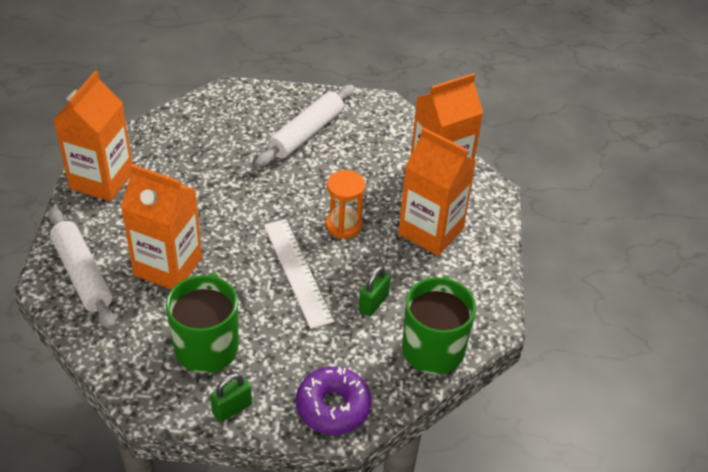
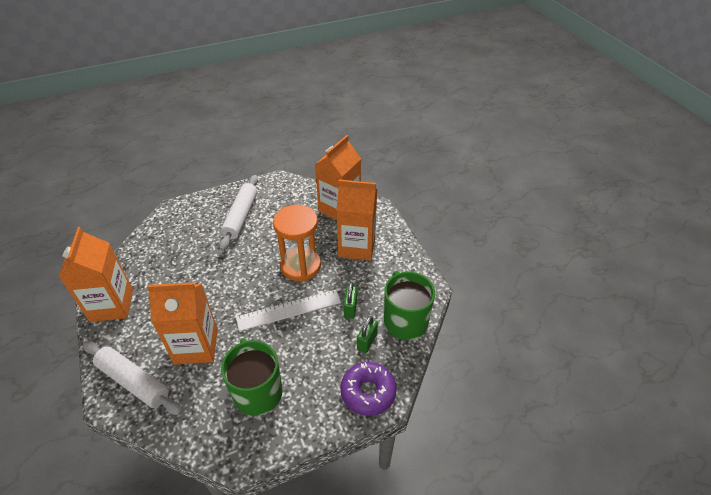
camera: 25 degrees left, 0 degrees up
green padlock [210,373,252,422] -> green padlock moved to [357,316,378,353]
white ruler [264,219,334,329] -> white ruler turned 60 degrees counterclockwise [236,289,341,331]
orange hourglass [326,170,365,239] -> orange hourglass [273,205,321,281], size x1.55

